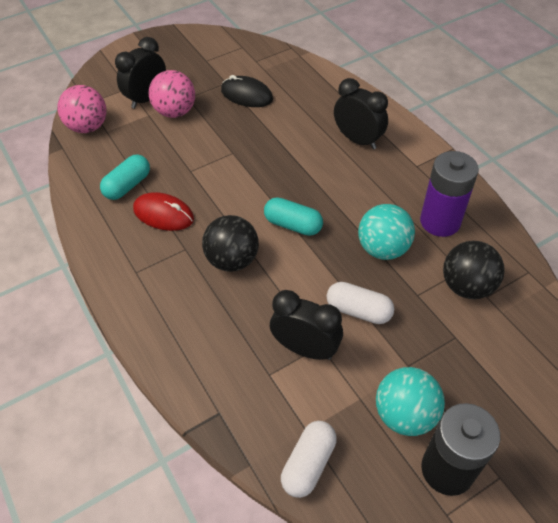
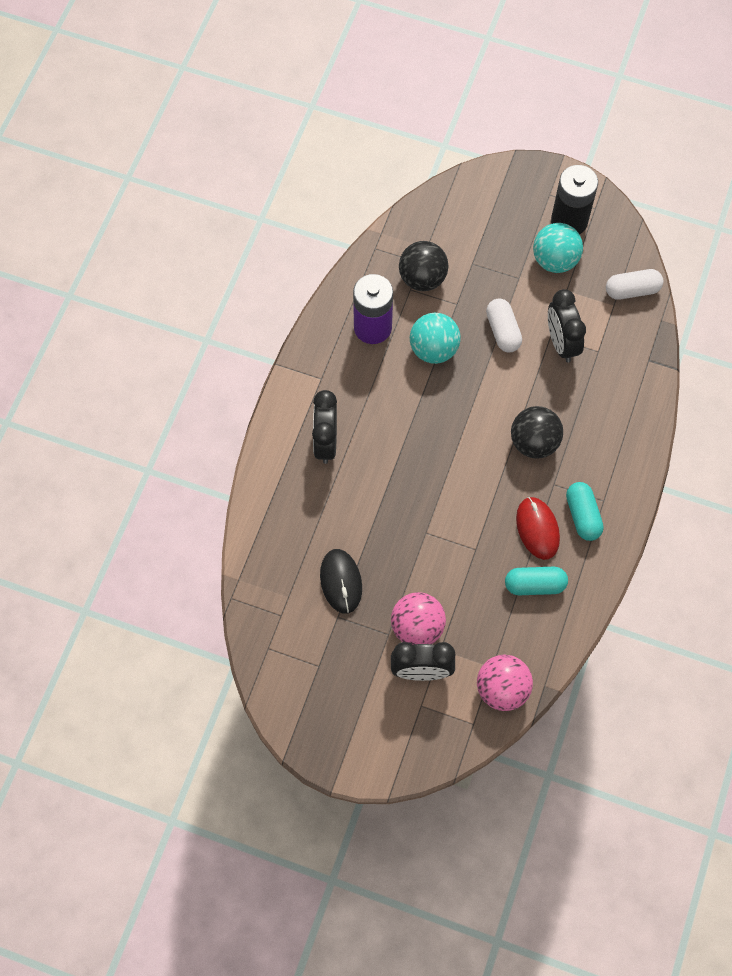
camera: 130 degrees left, 15 degrees up
turquoise capsule [264,197,323,236] -> turquoise capsule moved to [566,482,604,541]

